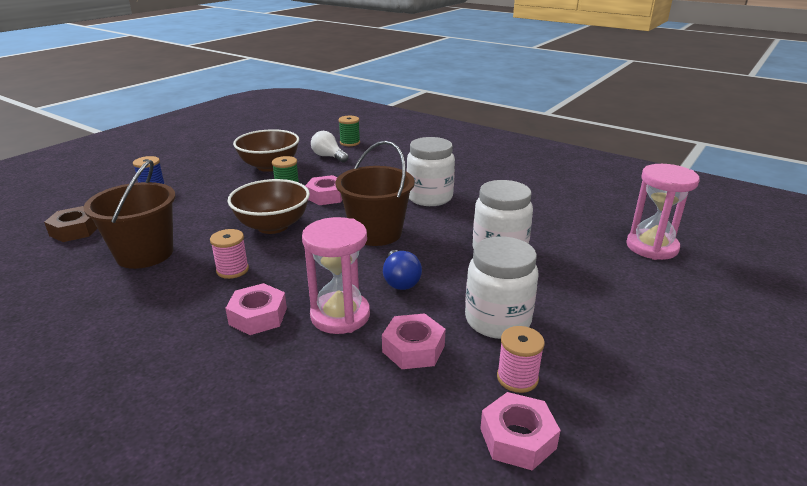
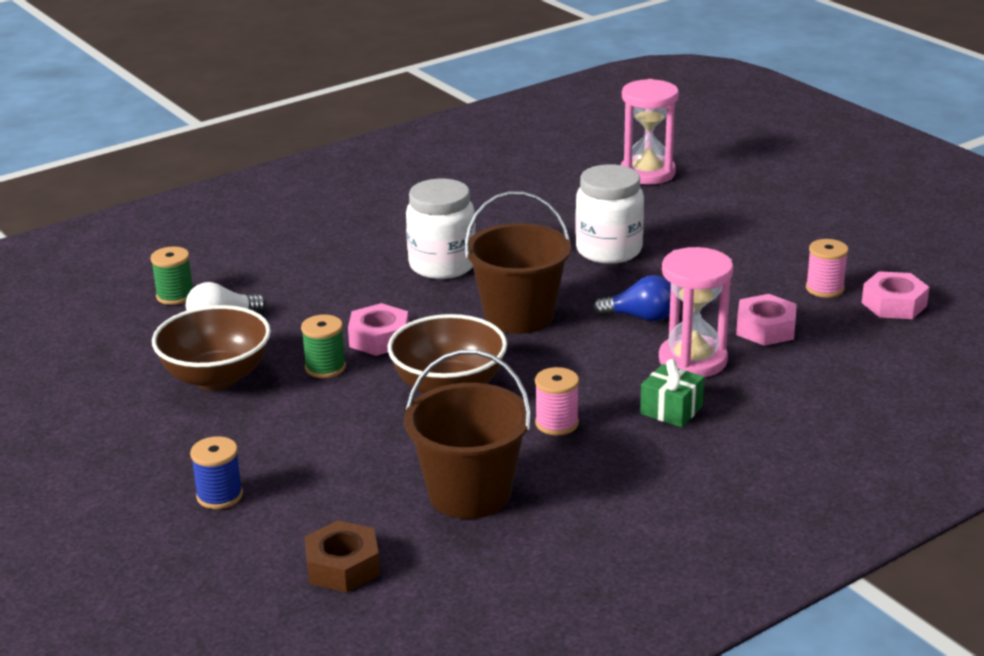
camera: 70 degrees left, 0 degrees up
pink nut [225,283,287,335] -> green gift [640,359,704,427]
white jar [465,236,539,339] -> none

